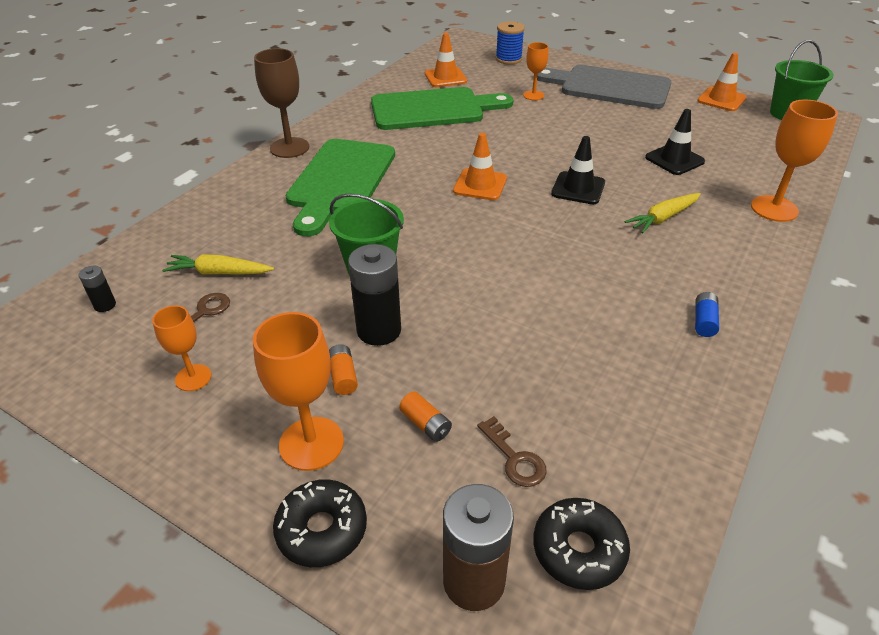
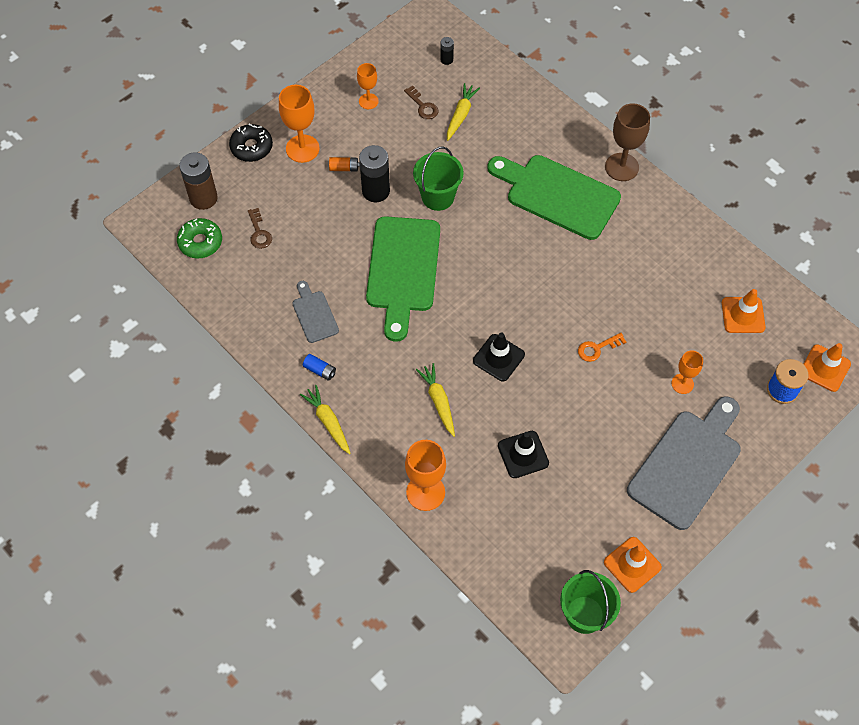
camera: 105 degrees right, 20 degrees up
green cutting board [371,87,513,130] -> green cutting board moved to [366,216,440,342]
orange battery [399,391,452,442] -> none
orange traffic cone [453,133,507,200] -> orange traffic cone moved to [803,343,851,392]
brown key [477,416,547,487] -> brown key turned 90 degrees counterclockwise [248,208,272,249]
black donut [533,498,630,590] -> green donut [177,218,222,259]
none -> grey cutting board [293,281,339,343]
none -> yellow carrot [300,385,351,454]
none -> orange key [578,333,626,362]

